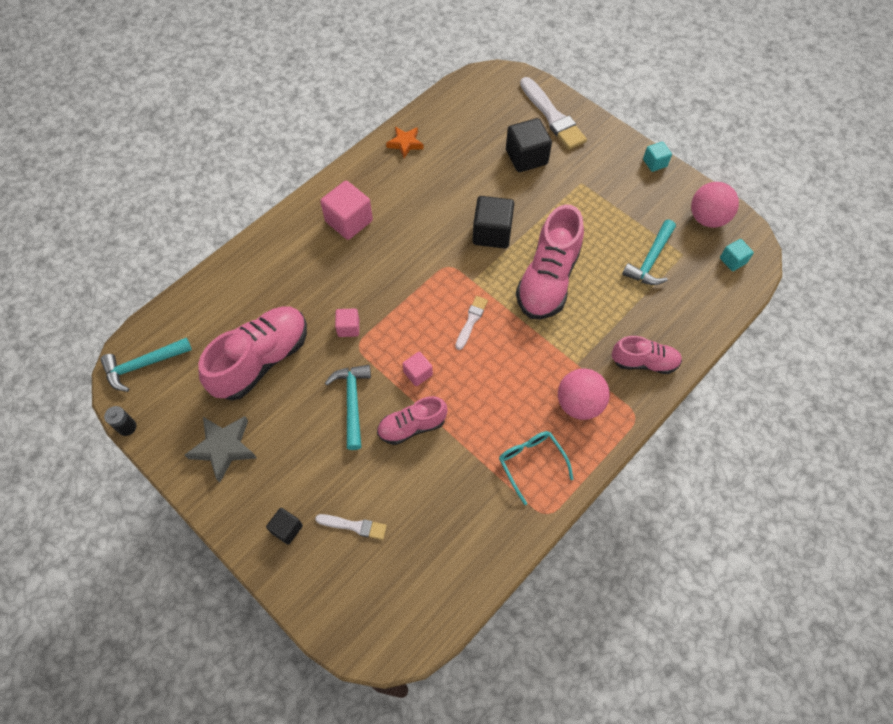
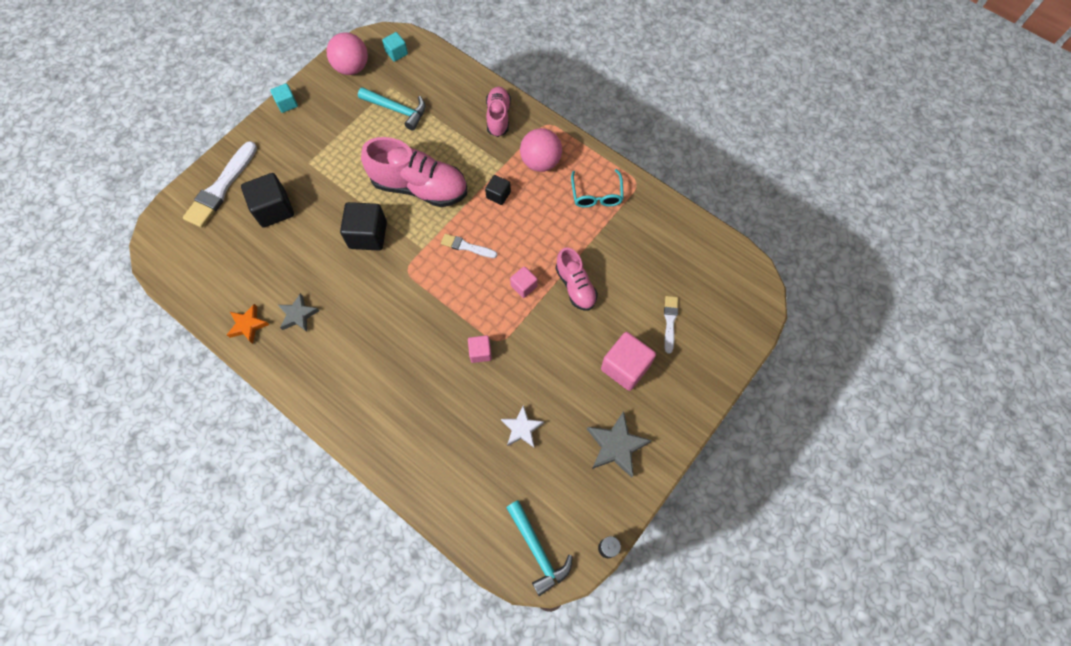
camera: 95 degrees left, 5 degrees up
pink shoe [198,306,307,400] -> white star [501,405,544,447]
black cube [266,508,303,545] -> black cube moved to [485,175,511,205]
pink cube [320,181,373,240] -> pink cube moved to [601,332,656,391]
turquoise hammer [325,365,371,450] -> none
turquoise glasses [499,431,573,505] -> turquoise glasses turned 60 degrees counterclockwise [571,169,624,208]
white brush [520,77,587,150] -> white brush turned 150 degrees clockwise [183,141,257,228]
none -> grey star [278,293,319,332]

